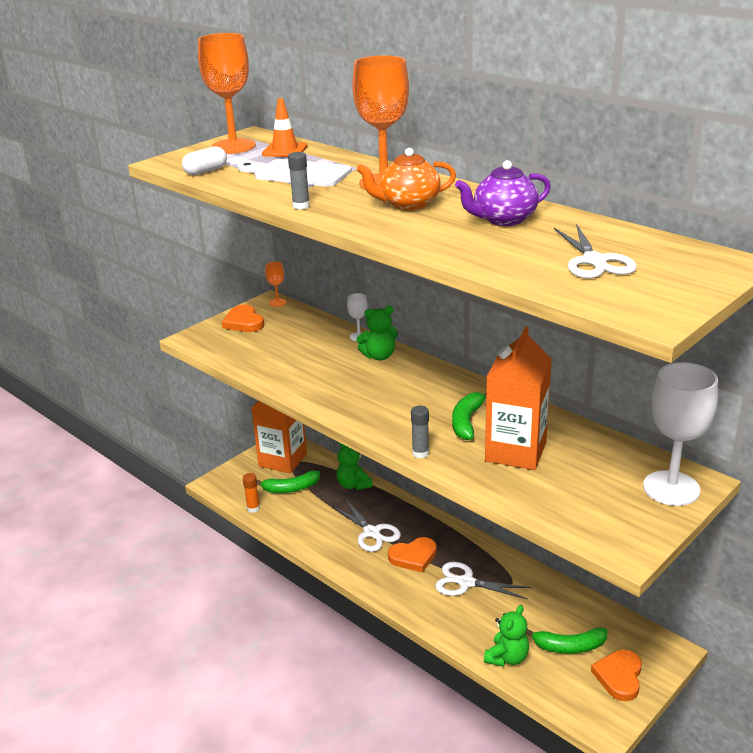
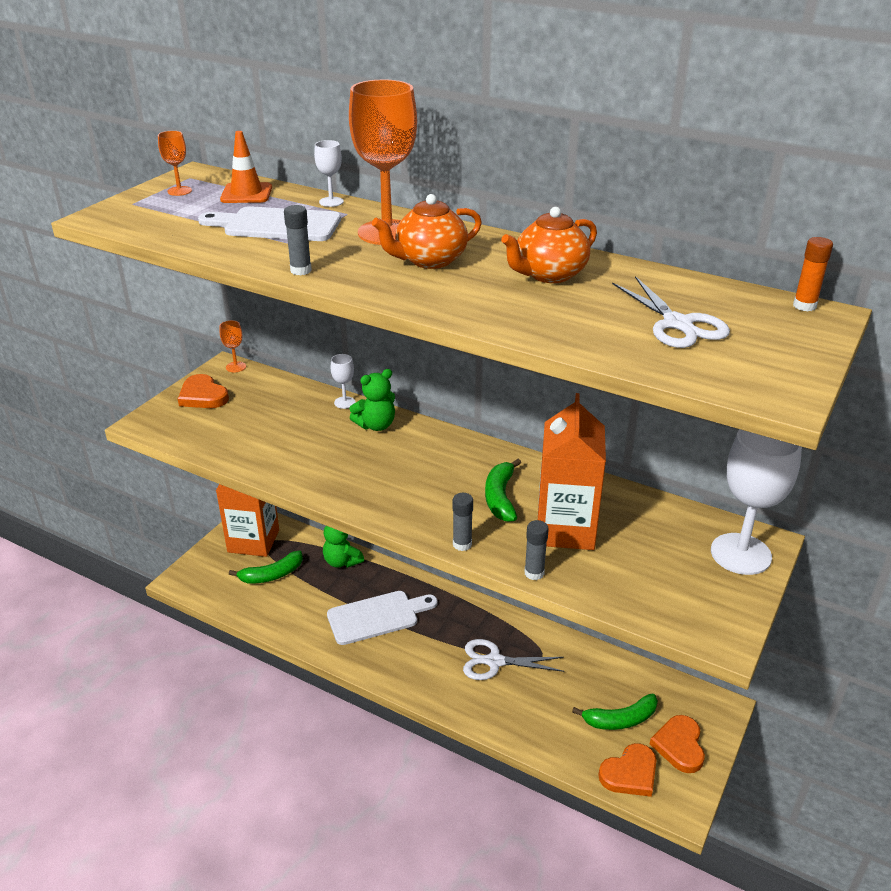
camera: 15 degrees left, 5 degrees up
white capsule [182,146,227,175] -> none
orange goblet [198,33,256,154] -> orange goblet [158,131,192,196], size x0.44
orange glue stick [243,473,260,513] -> orange glue stick moved to [793,237,833,311]
white scissors [333,500,401,552] -> white cutting board [327,591,438,645]
orange heart [388,537,437,572] -> orange heart moved to [598,743,657,797]
purple teapot [455,160,551,226] -> orange teapot [501,207,597,283]
green teddy bear [484,605,529,667] -> none
none -> white goblet [314,140,344,207]
none -> grey glue stick [524,520,549,580]

